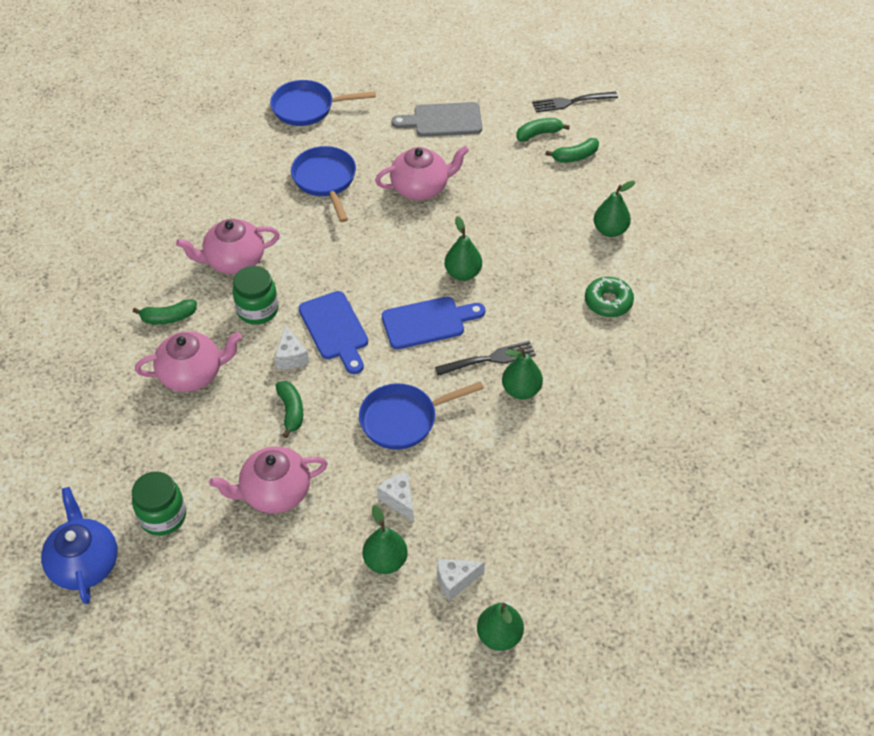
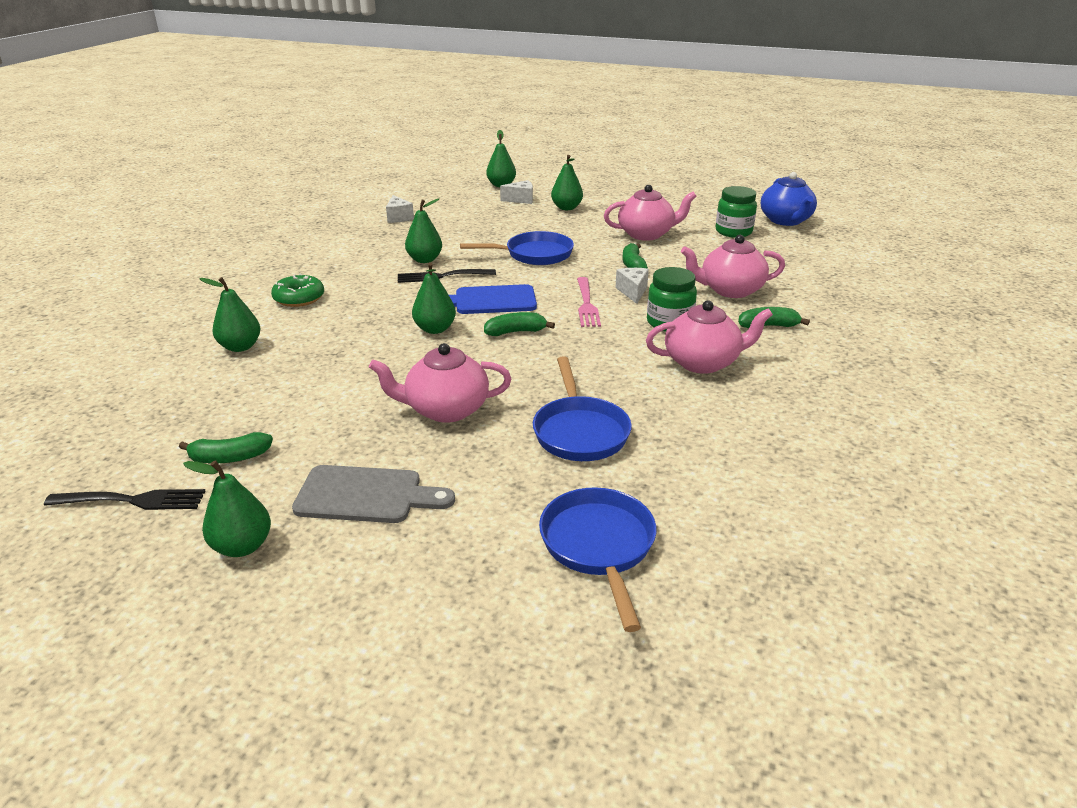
camera: 170 degrees left, 20 degrees down
blue pan [270,80,376,126] -> blue pan turned 105 degrees counterclockwise [539,487,656,632]
blue cutting board [299,291,368,374] -> pink fork [577,277,601,327]
white cheese [377,472,414,522] -> white cheese moved to [386,195,414,223]
green banana [545,138,599,163] -> green banana moved to [484,312,555,336]
none -> green pear [183,460,271,557]

